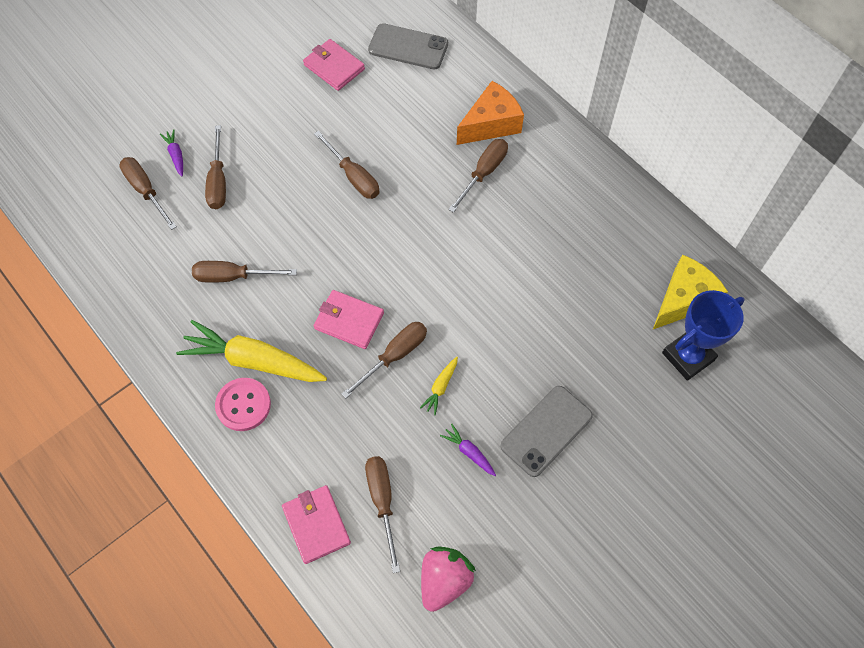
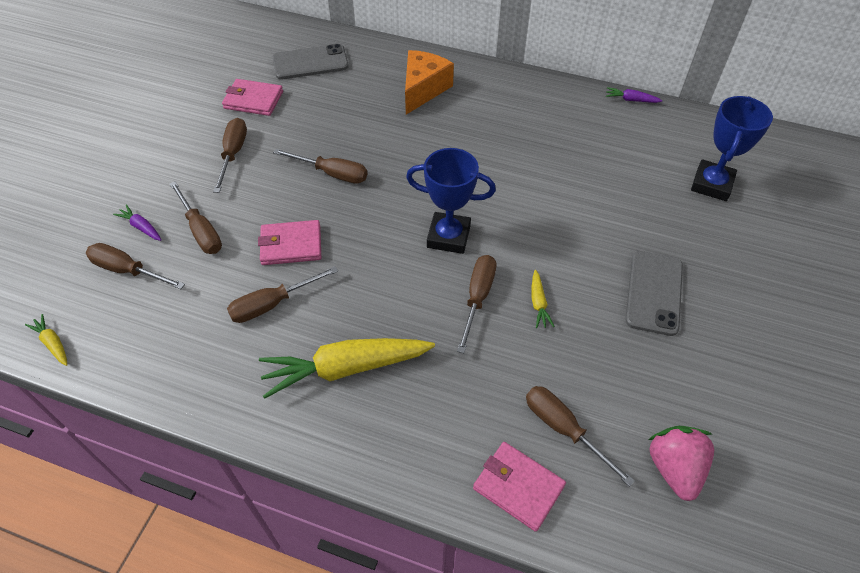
camera: 30 degrees left, 10 degrees down
pink button [215,378,271,431] -> none
pink wallet [314,290,384,349] -> pink wallet moved to [258,220,321,265]
purple carrot [440,424,496,476] -> purple carrot moved to [606,87,662,103]
brown screwdriver [448,139,508,213] -> brown screwdriver moved to [213,118,247,193]
yellow cheese [653,254,728,329] -> none
none -> yellow carrot [25,314,67,366]
none -> blue trophy [406,148,496,254]

